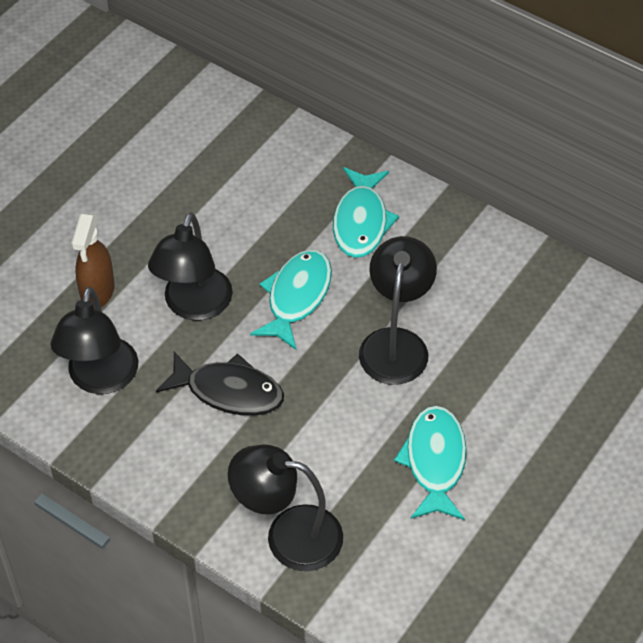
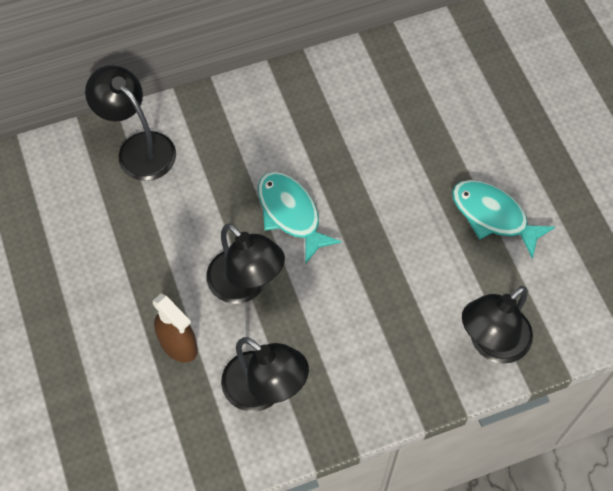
camera: 55 degrees left, 10 degrees up
black fish [156,352,284,416] -> none
turquoise fish [333,167,399,258] -> none
black lamp [359,236,437,385] -> black lamp moved to [85,65,176,181]

